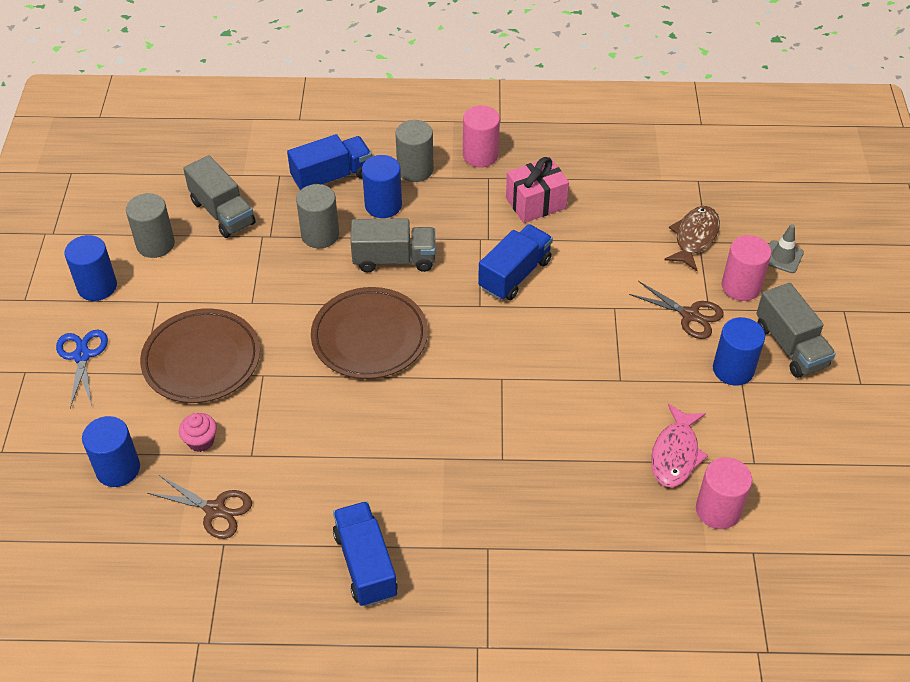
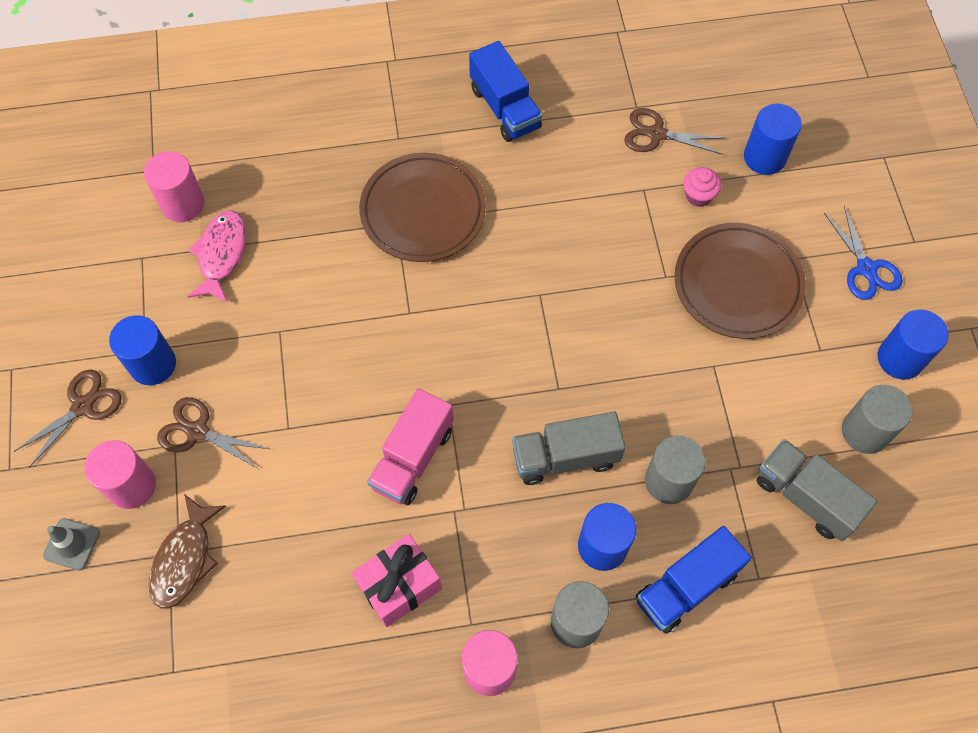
camera: 170 degrees right, 15 degrees up
brown plate [311,287,428,379] -> brown plate moved to [359,153,486,262]
blue truck [478,224,553,300] -> pink truck [367,388,454,505]
grey truck [756,283,836,378] -> brown scissors [14,369,122,467]

